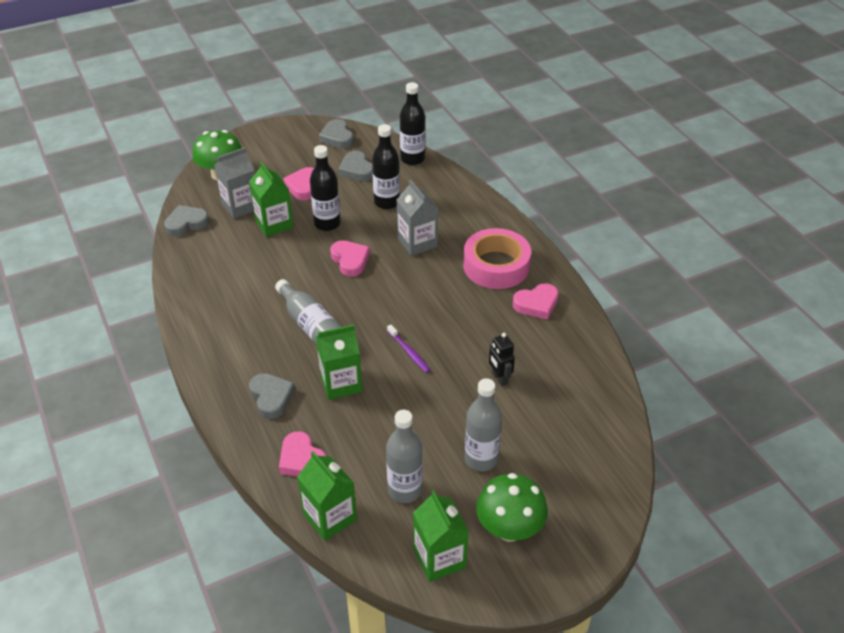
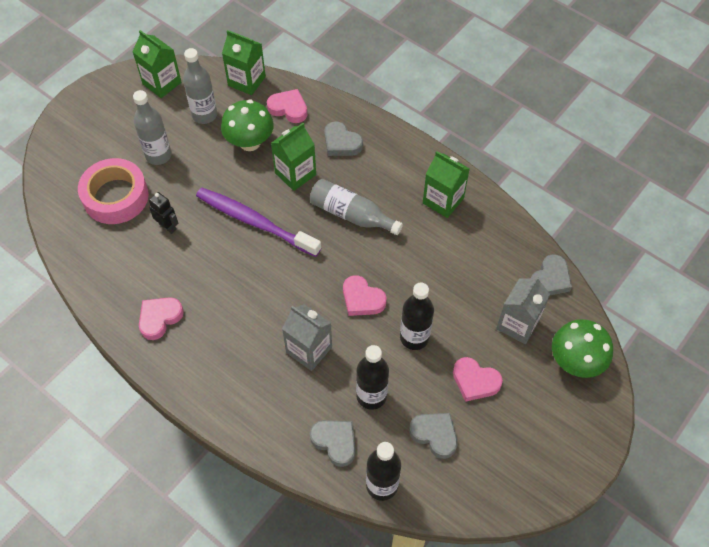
camera: 155 degrees right, 15 degrees up
green carton [249,162,293,237] -> green carton moved to [423,151,470,218]
pink heart [283,167,314,200] -> pink heart turned 135 degrees clockwise [453,357,503,402]
grey heart [319,119,354,149] -> grey heart moved to [310,420,355,467]
purple toothbrush [387,325,430,373] -> purple toothbrush [196,188,321,257], size x2.26
pink tape [463,228,531,289] -> pink tape moved to [78,158,149,224]
green mushroom [476,473,548,541] -> green mushroom moved to [221,99,274,151]

